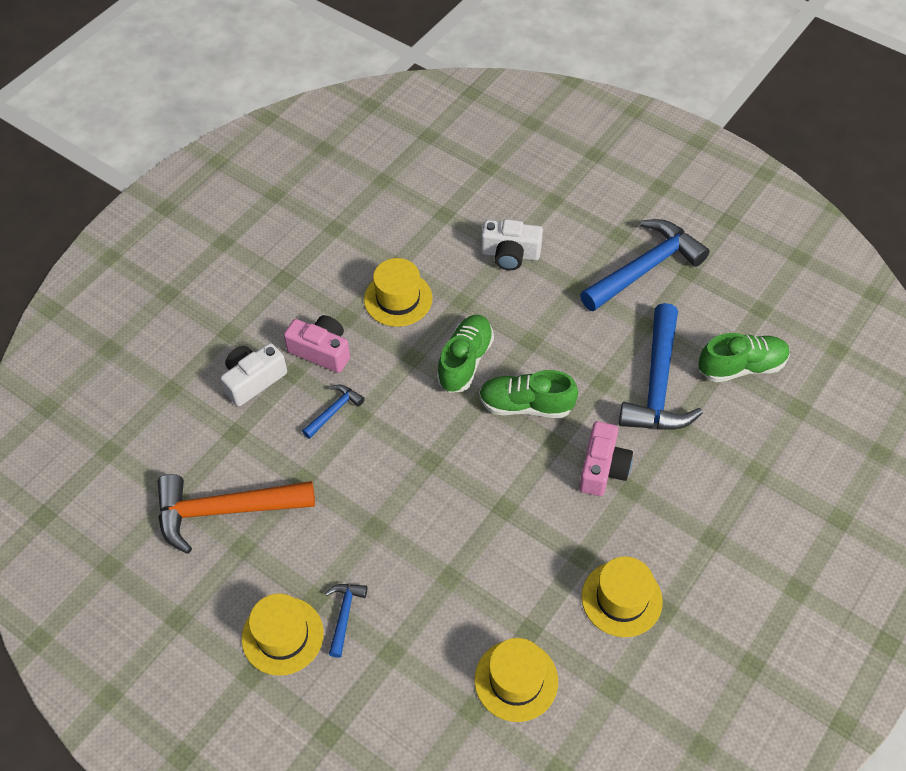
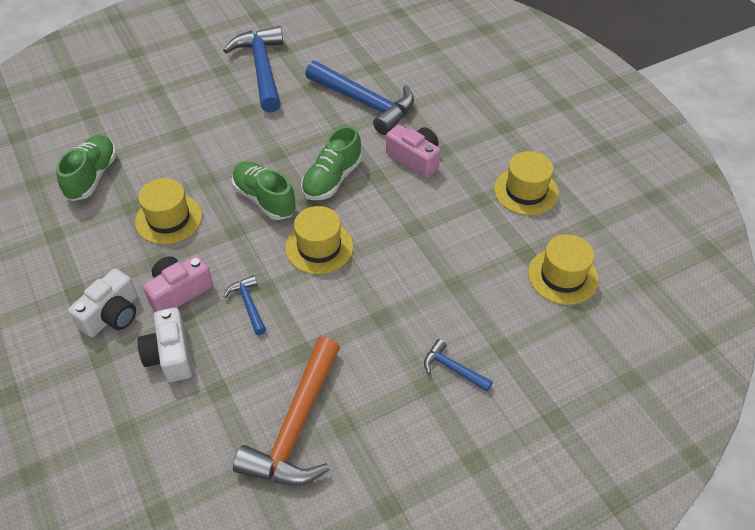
camera: 65 degrees left, 5 degrees down
yellow hat [242,593,324,676] -> yellow hat moved to [285,206,353,274]
white camera [481,219,543,270] -> white camera moved to [68,268,137,337]
green shoe [698,333,790,382] -> green shoe moved to [56,135,117,201]

